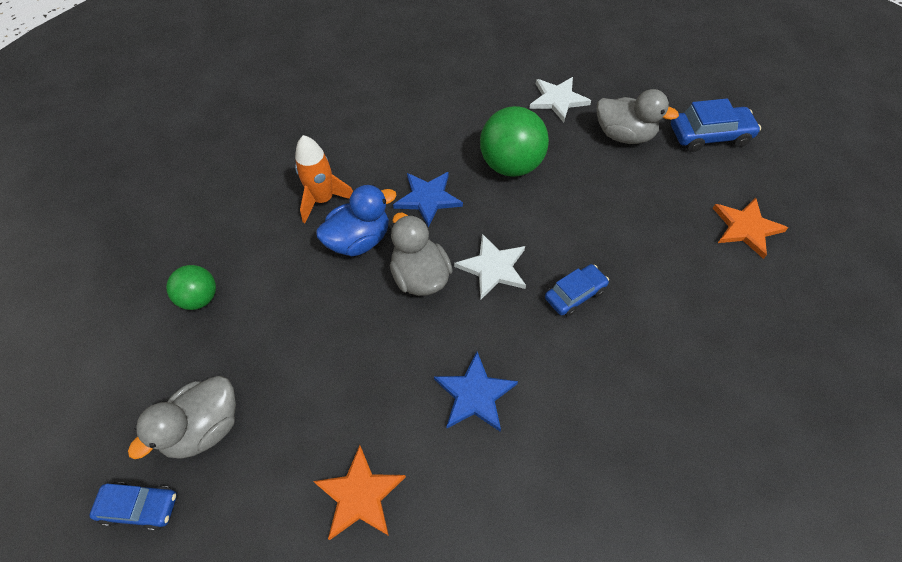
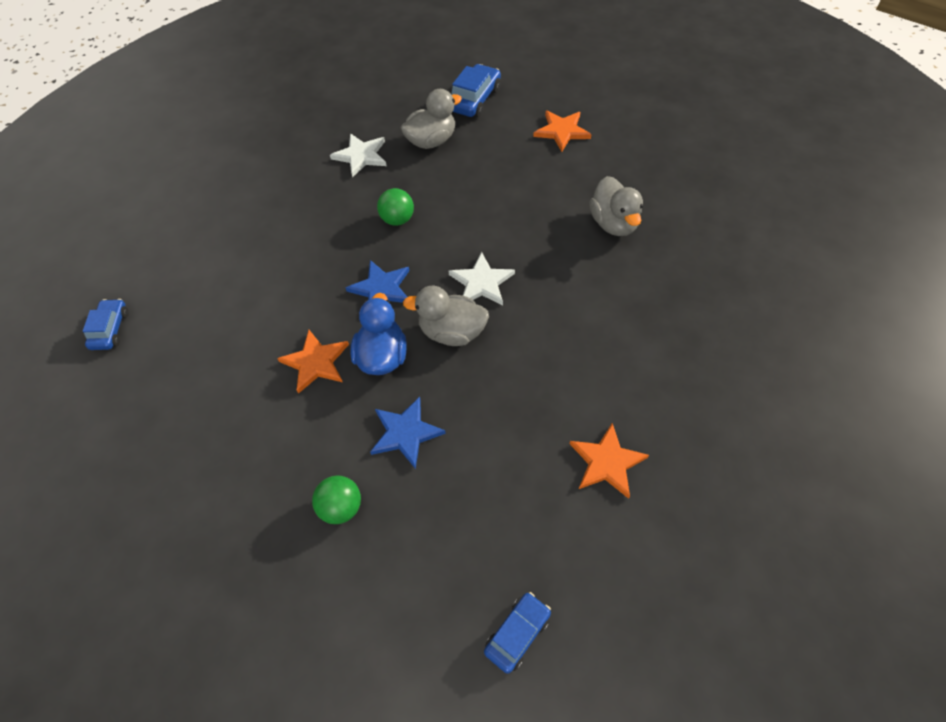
camera: 55 degrees left, 0 degrees up
grey duck [128,376,236,459] -> grey duck moved to [589,176,643,236]
orange rocket [295,135,353,223] -> orange star [277,330,349,394]
blue star [434,352,518,432] -> blue star moved to [370,397,446,469]
green ball [480,106,549,177] -> green ball [377,188,414,226], size x0.58
blue car [545,264,609,317] -> blue car moved to [82,299,129,350]

